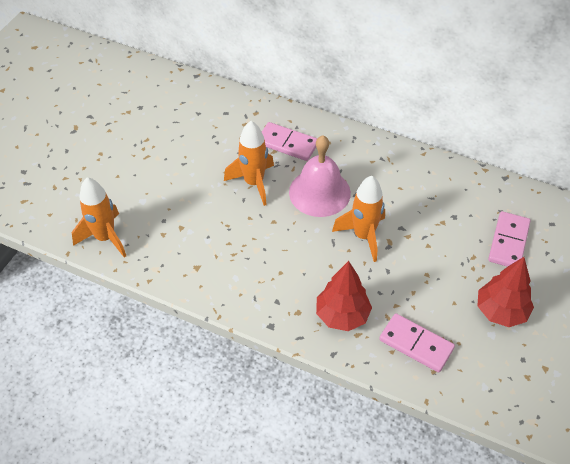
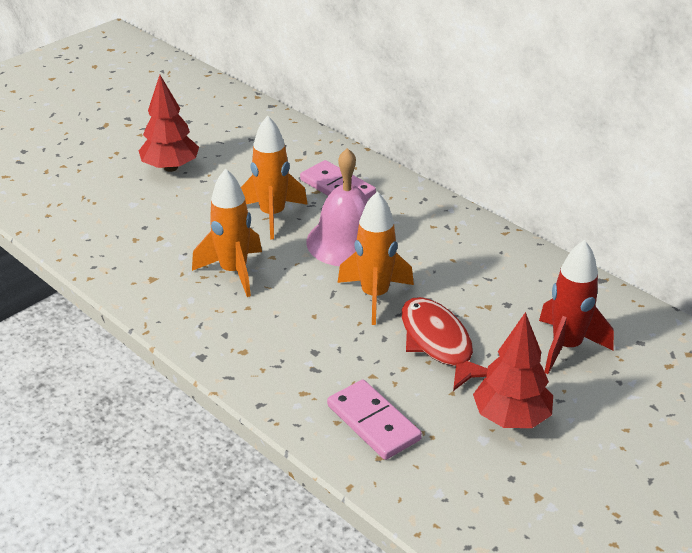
camera: 20 degrees right, 15 degrees down
orange rocket [72,177,126,258] -> orange rocket moved to [192,169,262,297]
red tree [316,261,372,331] -> red tree moved to [139,75,199,172]
pink domino [488,211,530,267] -> red rocket [539,240,614,374]
none -> red fish [402,297,488,391]

